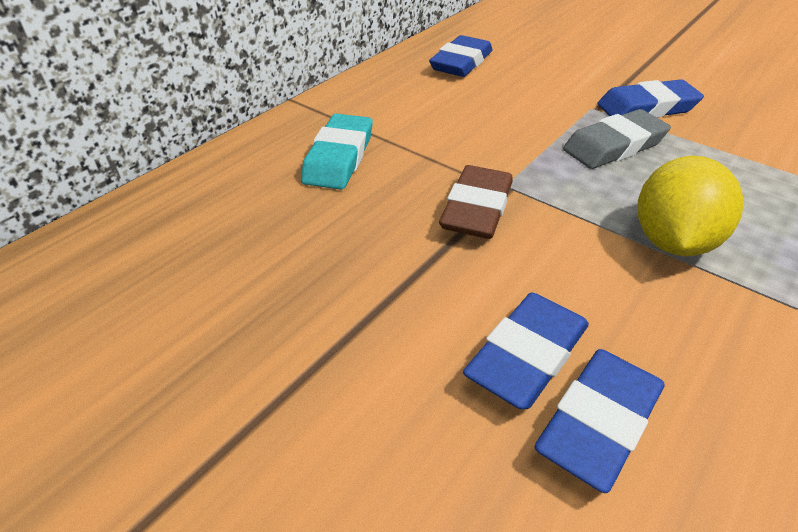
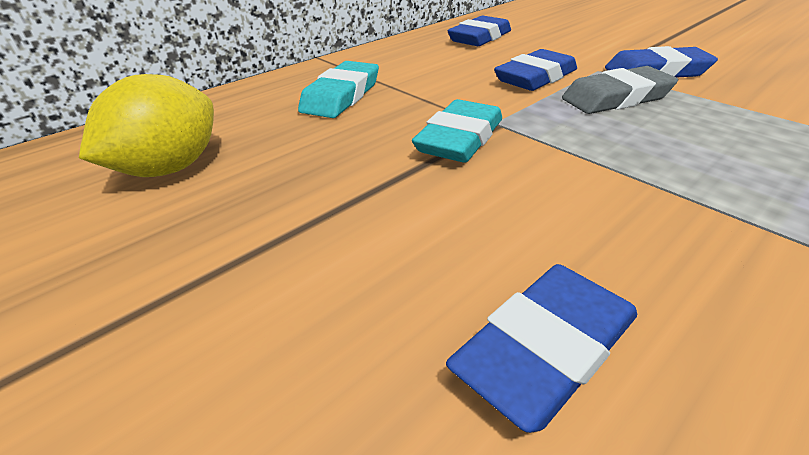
camera: 10 degrees right, 5 degrees down
brown eraser [439,165,513,239] -> turquoise eraser [412,99,502,163]
blue eraser [463,292,589,409] -> blue eraser moved to [494,49,577,91]
yellow lemon [638,156,744,256] -> yellow lemon moved to [79,74,214,177]

